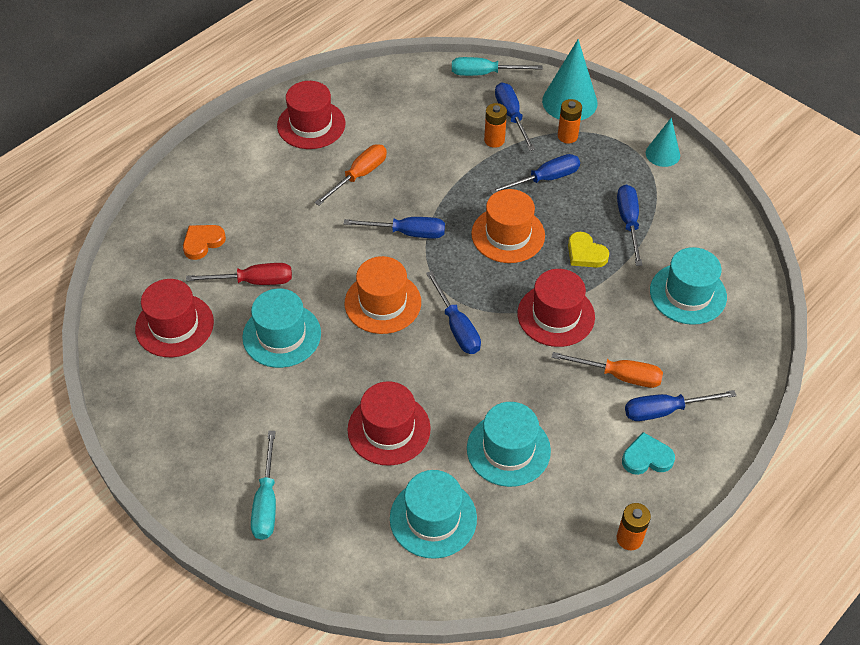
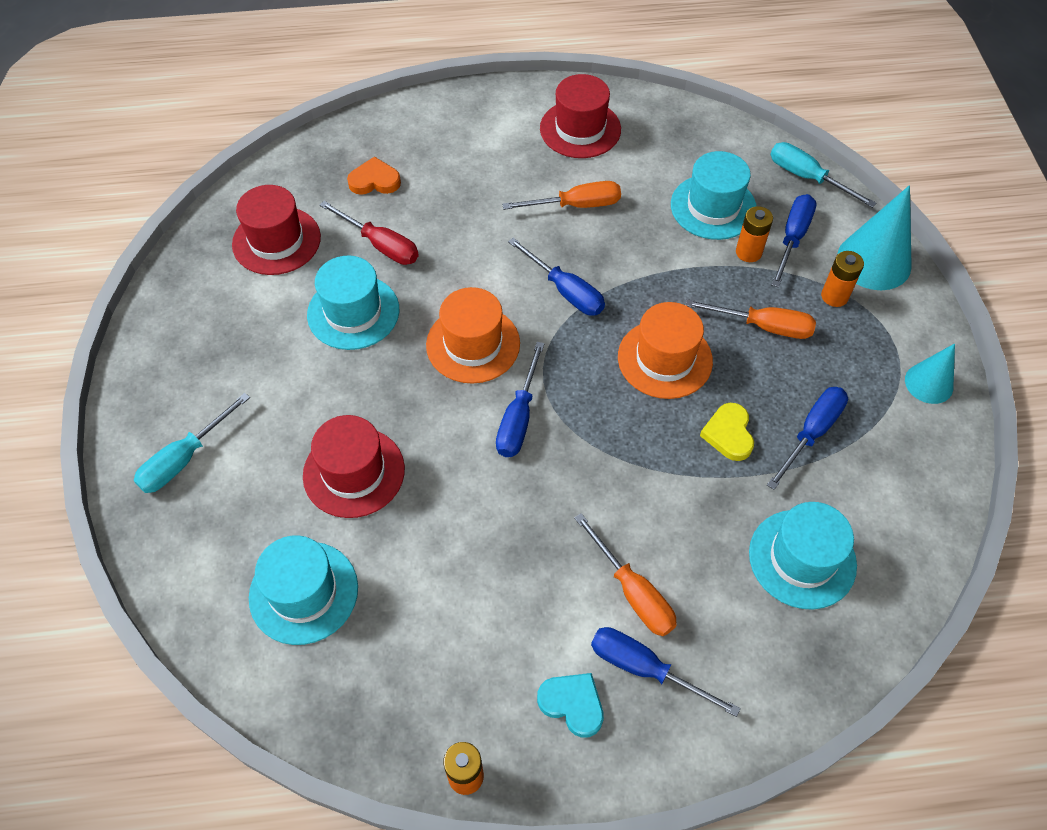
camera: 40 degrees right, 5 degrees up
turquoise hat [467,402,551,487] -> turquoise hat moved to [671,151,757,240]
blue screwdriver [490,154,580,194] -> orange screwdriver [686,299,816,339]
red hat [518,269,595,347] -> none

